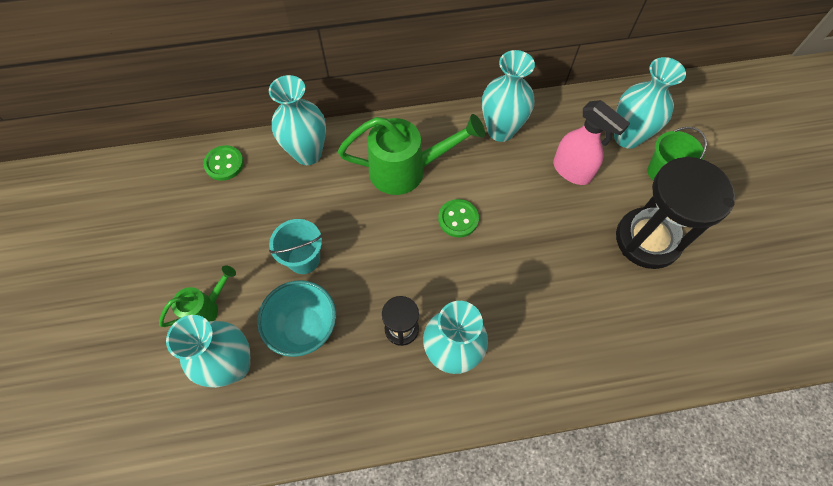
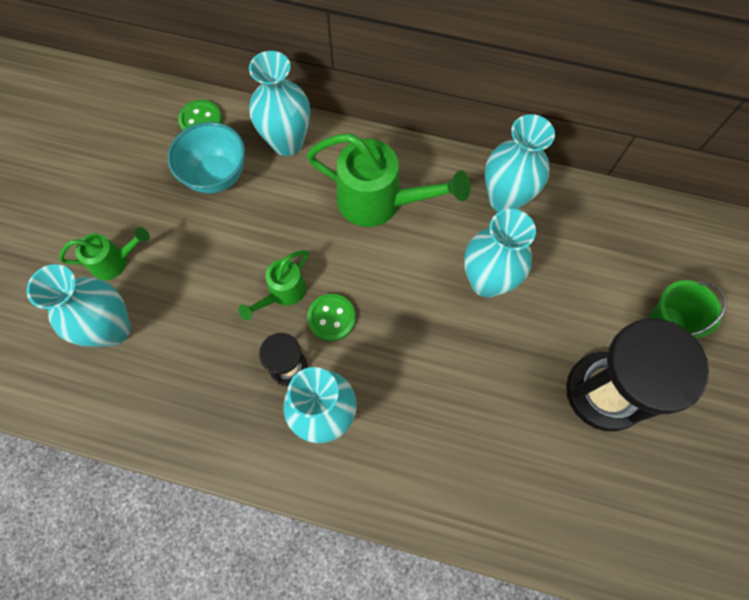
camera: 25 degrees right, 5 degrees up
turquoise bowl [257,280,336,357] -> turquoise bowl moved to [168,122,245,193]
turquoise bucket [269,219,322,274] -> none
green button [438,199,479,238] -> green button moved to [307,294,356,341]
pink spray bottle [553,100,630,185] -> none
turquoise vase [614,57,686,149] -> turquoise vase moved to [464,209,536,298]
none -> green watering can [238,250,309,320]

